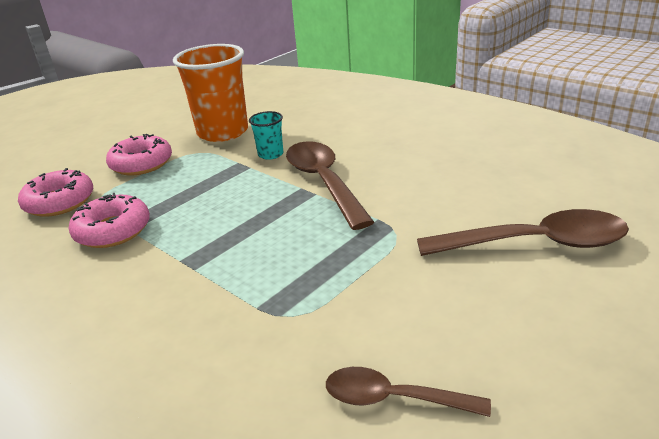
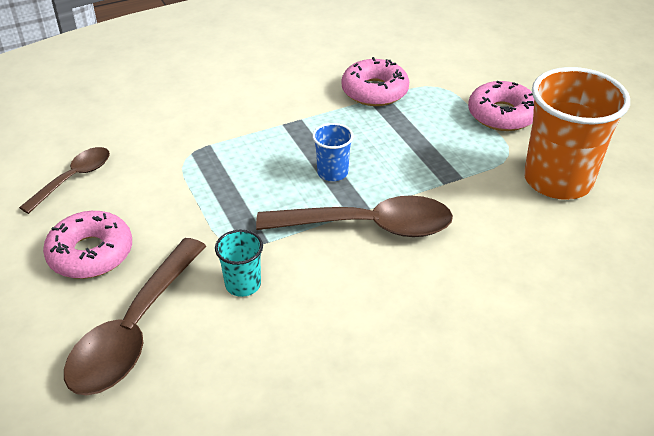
camera: 110 degrees right, 10 degrees up
pink donut [18,168,93,217] -> pink donut moved to [43,211,132,279]
turquoise cup [249,111,283,160] -> turquoise cup moved to [215,230,263,297]
none -> blue cup [312,123,354,181]

